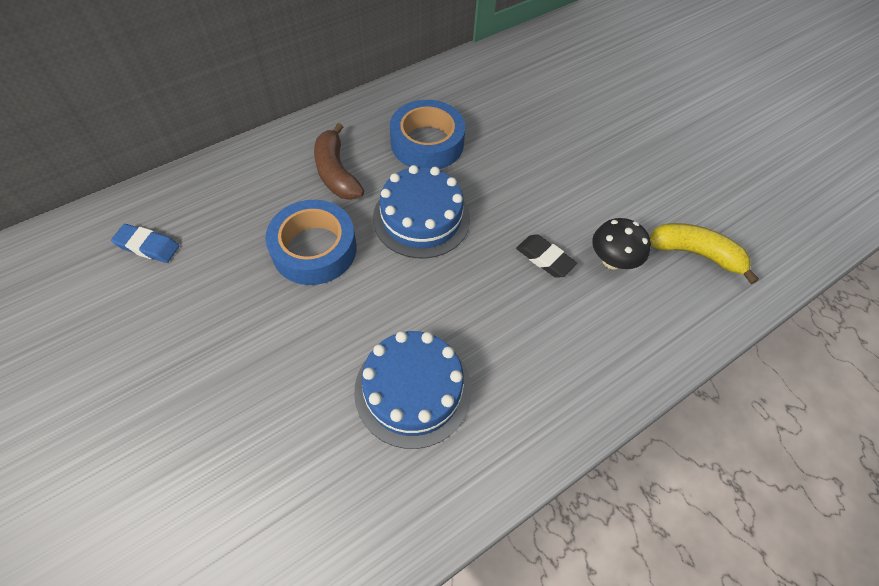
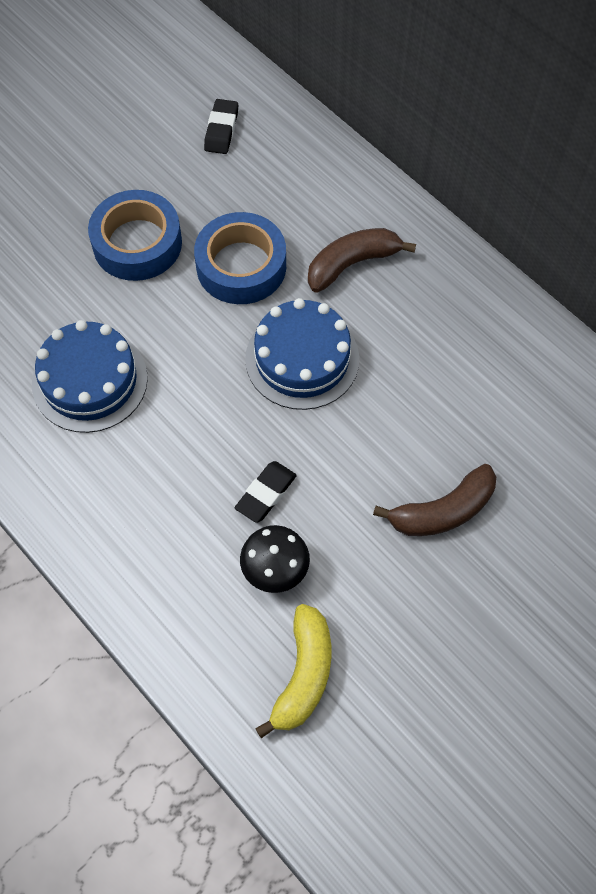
camera: 85 degrees right, 5 degrees up
blue eraser [111,224,179,263] -> black eraser [204,99,238,154]
blue tape [390,100,465,169] -> blue tape moved to [88,190,182,281]
none -> brown banana [373,464,496,536]

